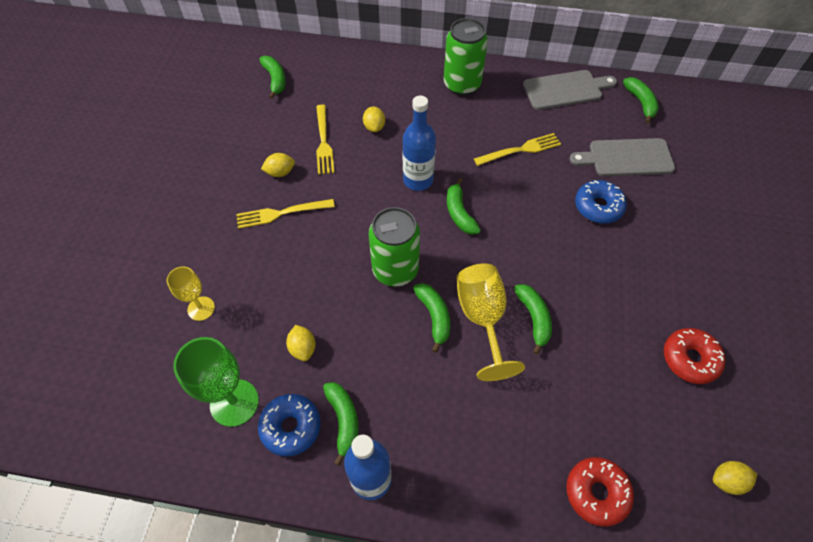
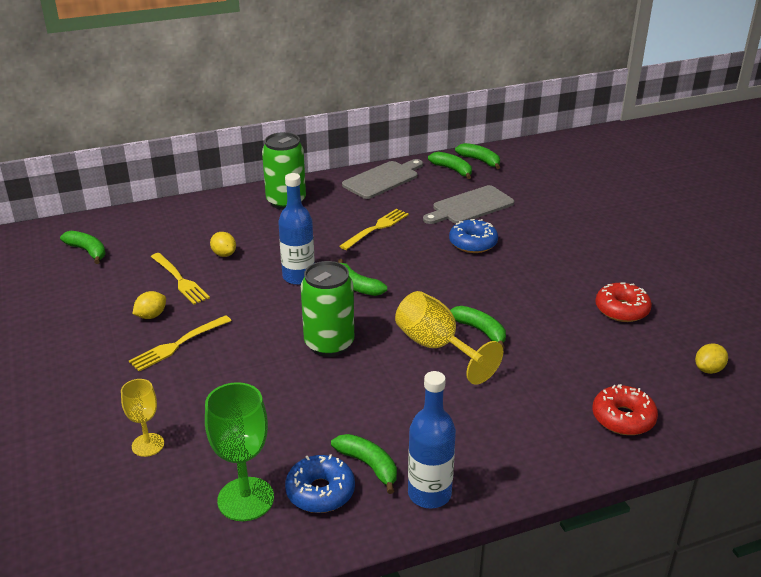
camera: 30 degrees left, 25 degrees down
yellow lemon [286,325,316,361] -> none
green banana [413,283,450,353] -> green banana moved to [455,143,500,169]

